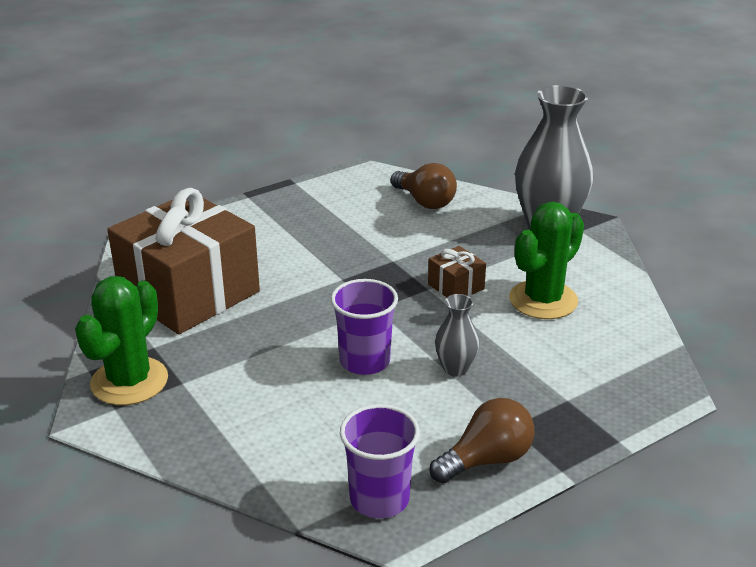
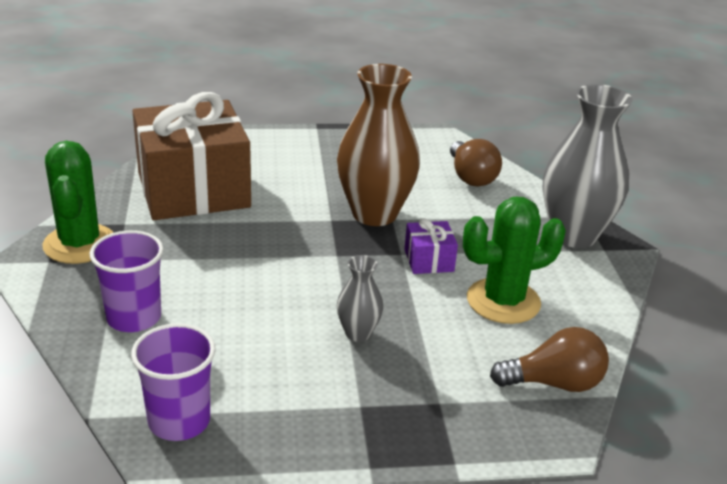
camera: 25 degrees right, 0 degrees up
green cactus [75,276,168,405] -> green cactus turned 60 degrees counterclockwise [42,141,114,264]
purple cup [331,279,398,375] -> purple cup moved to [89,230,164,332]
brown gift [428,246,486,297] -> purple gift [404,218,458,274]
brown light bulb [429,398,535,483] -> brown light bulb moved to [490,327,609,392]
none -> brown vase [337,64,420,226]

